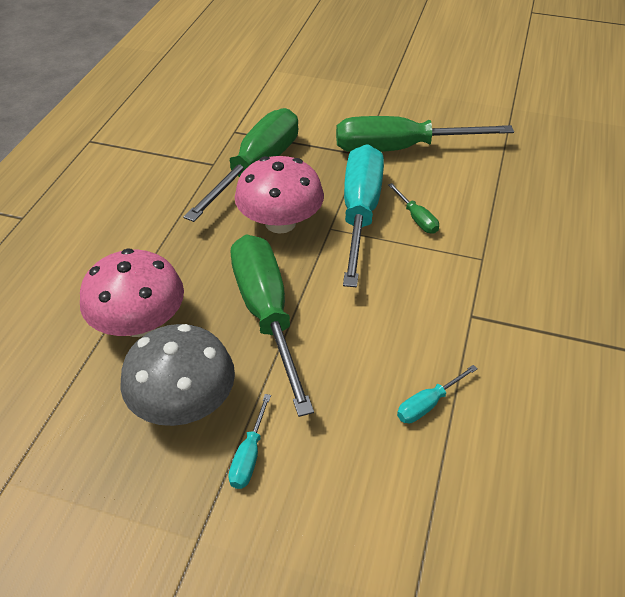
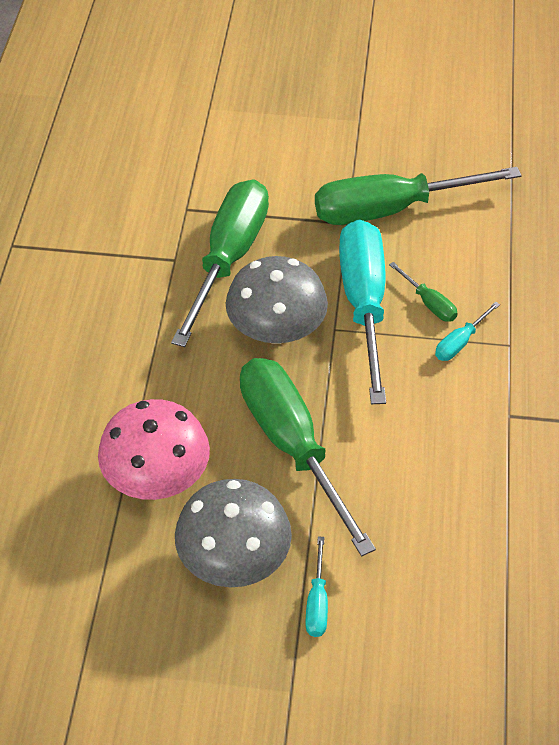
camera: 10 degrees left, 5 degrees up
pink mushroom [235,156,324,234] -> grey mushroom [226,256,328,344]
turquoise screwdriver [397,365,478,423] -> turquoise screwdriver moved to [435,301,500,361]

